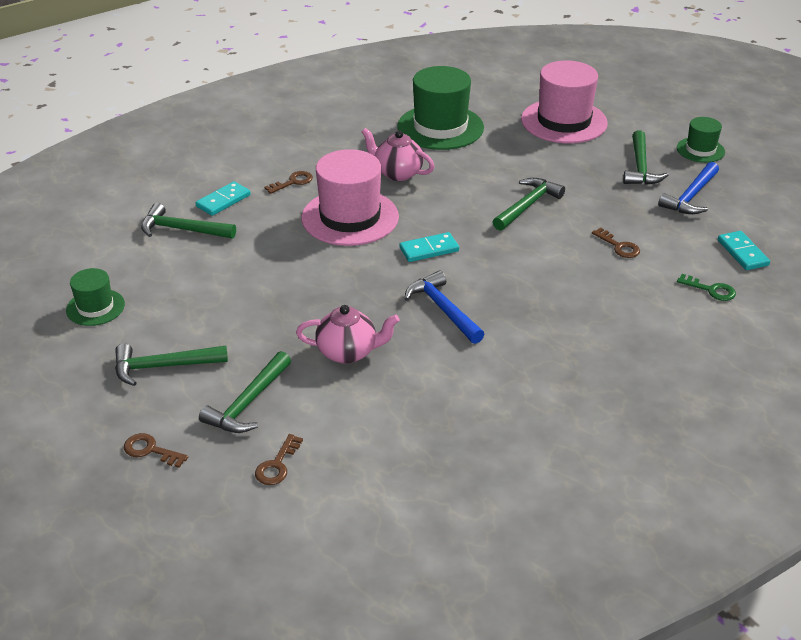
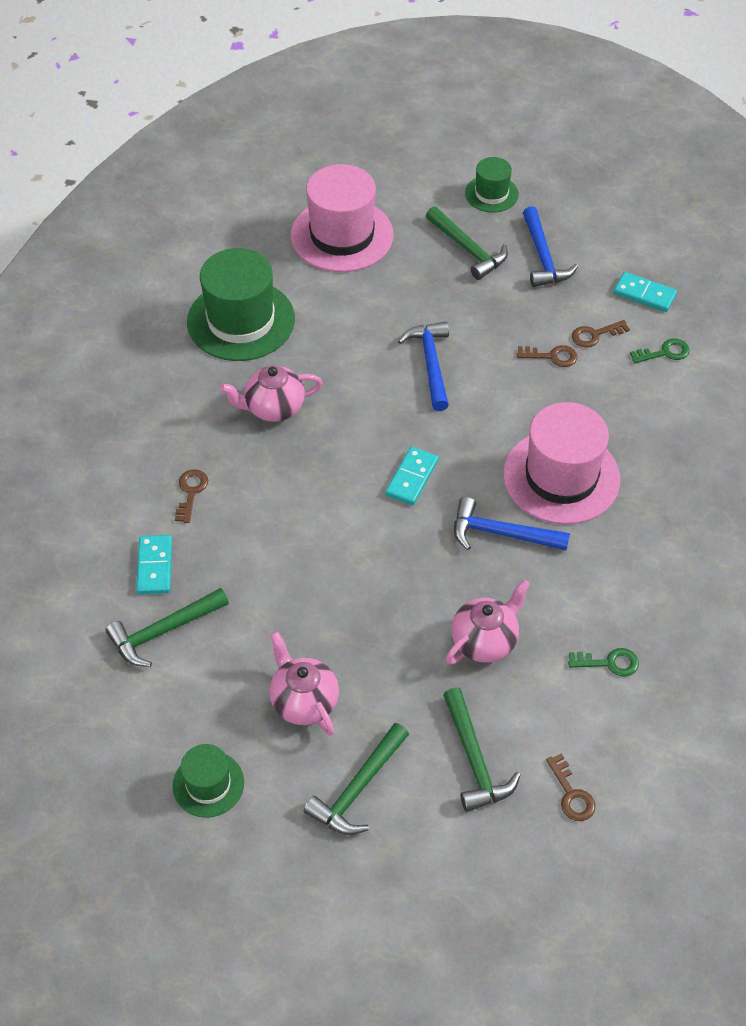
camera: 45 degrees left, 15 degrees up
brown key [124,433,188,468] -> brown key moved to [572,320,630,348]
pink hat [301,149,399,246] -> pink hat moved to [503,402,620,524]
green hammer [493,178,565,231] -> blue hammer [398,322,449,411]
none -> pink teapot [269,631,339,736]
none -> green key [568,648,639,676]

